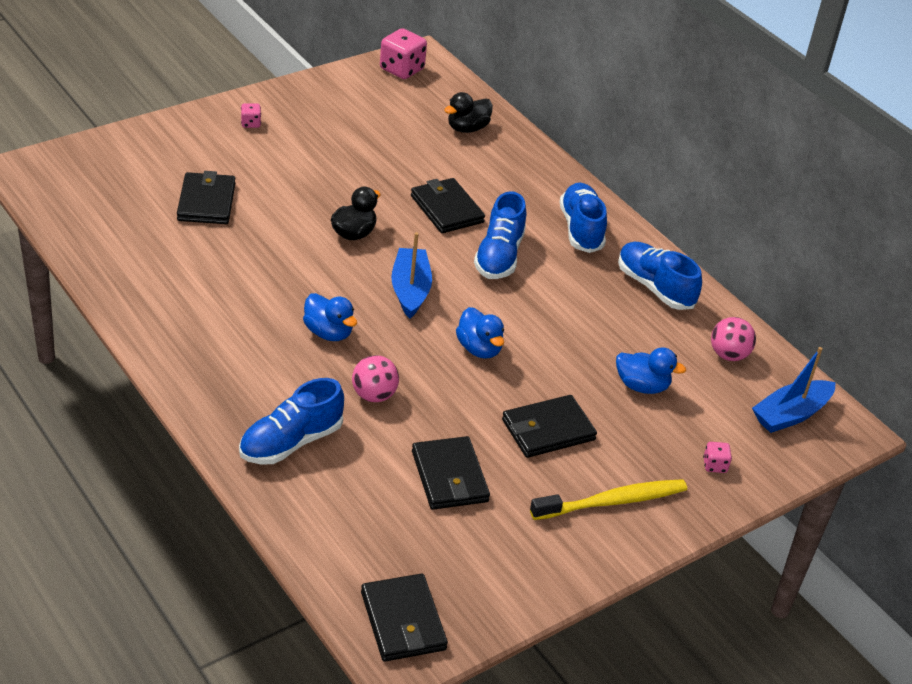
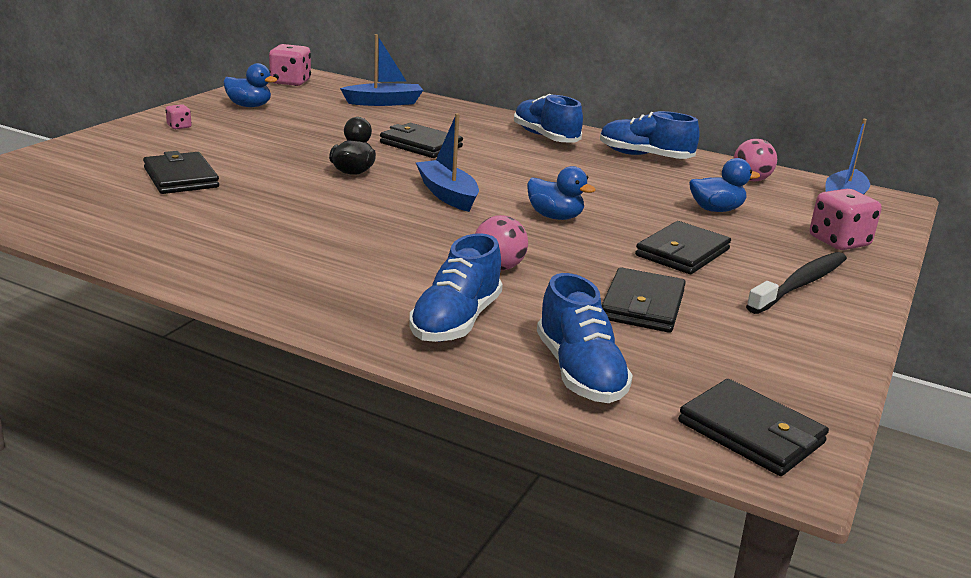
camera: 25 degrees left, 15 degrees down
blue duck [303,293,357,341] -> blue duck moved to [223,63,277,107]
black wallet [412,436,490,510] -> black wallet turned 60 degrees clockwise [602,267,686,333]
black duck [445,92,493,133] -> blue boat [340,34,423,106]
blue shoe [474,191,526,279] -> blue shoe moved to [537,273,633,403]
yellow toothbrush [530,479,687,520] -> black toothbrush [746,252,847,314]
pink dice [703,442,732,473] -> pink dice [810,189,882,250], size x2.00

